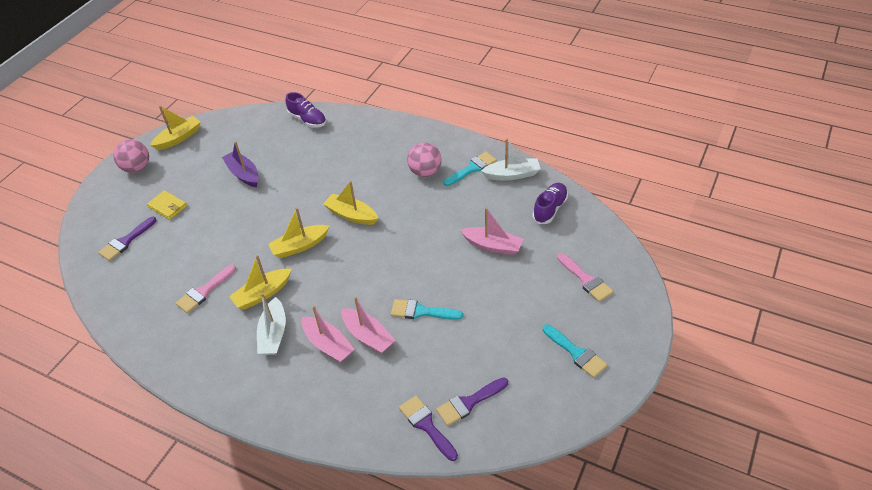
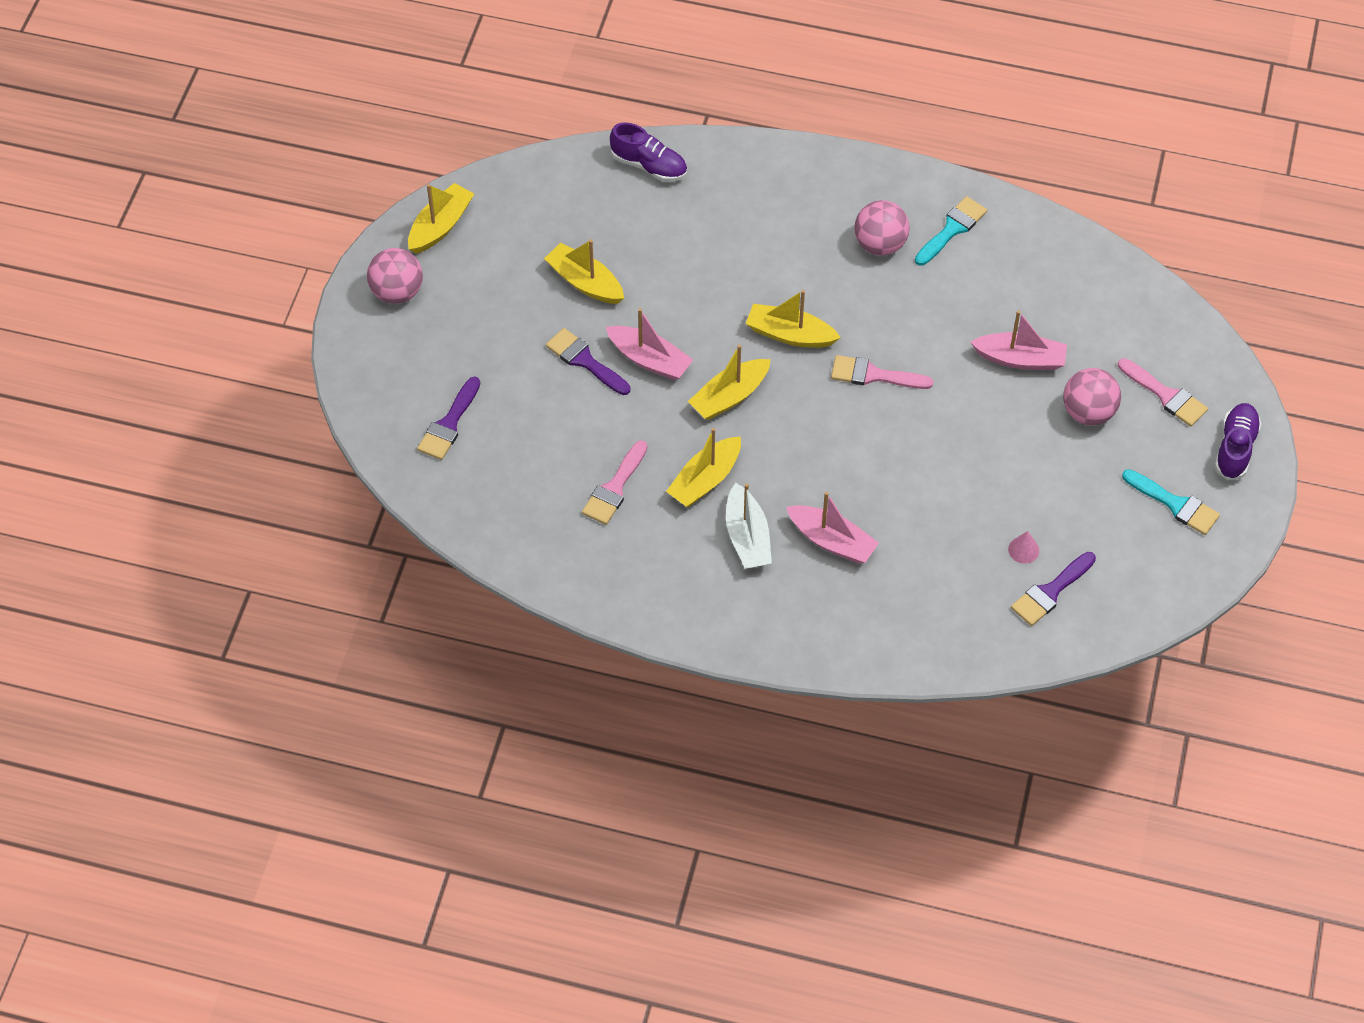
camera: 15 degrees left, 10 degrees up
yellow wallet [147,190,187,220] -> none
purple boat [222,141,259,187] -> yellow boat [544,239,624,304]
pink boat [341,297,396,353] -> pink boat moved to [606,308,693,380]
turquoise brush [391,299,463,320] -> none
purple brush [399,395,458,461] -> purple brush moved to [546,328,630,395]
white boat [481,138,540,181] -> none
purple shoe [532,183,568,224] -> purple shoe moved to [1215,403,1261,480]
none -> pink brush [831,355,933,389]
none -> pink cone [1008,531,1039,564]
none -> pink ball [1063,368,1121,425]

